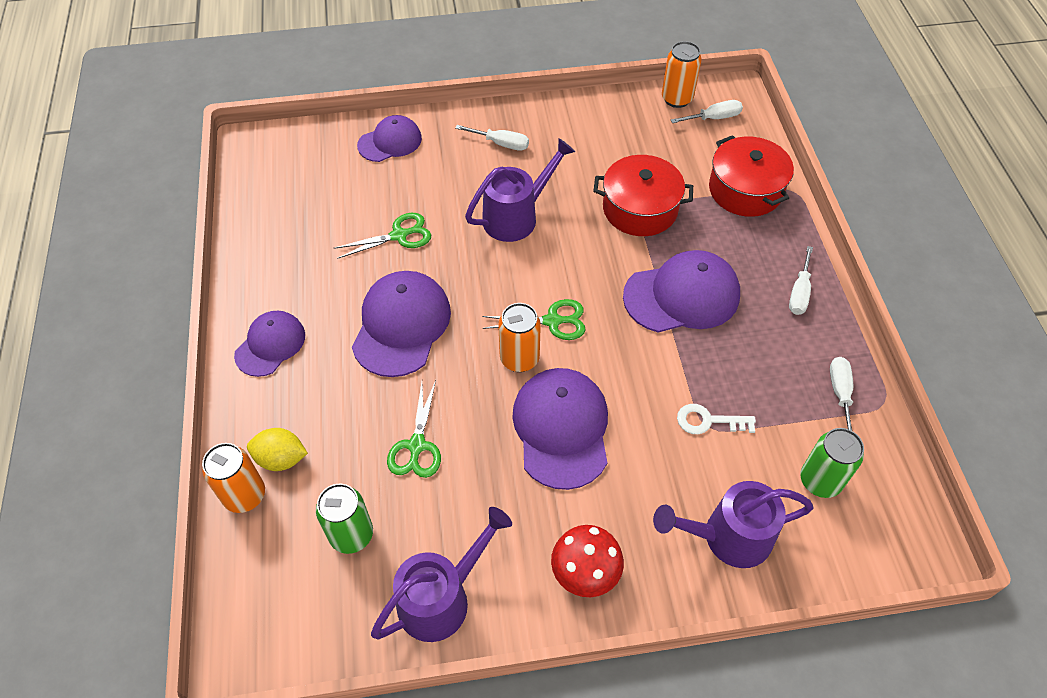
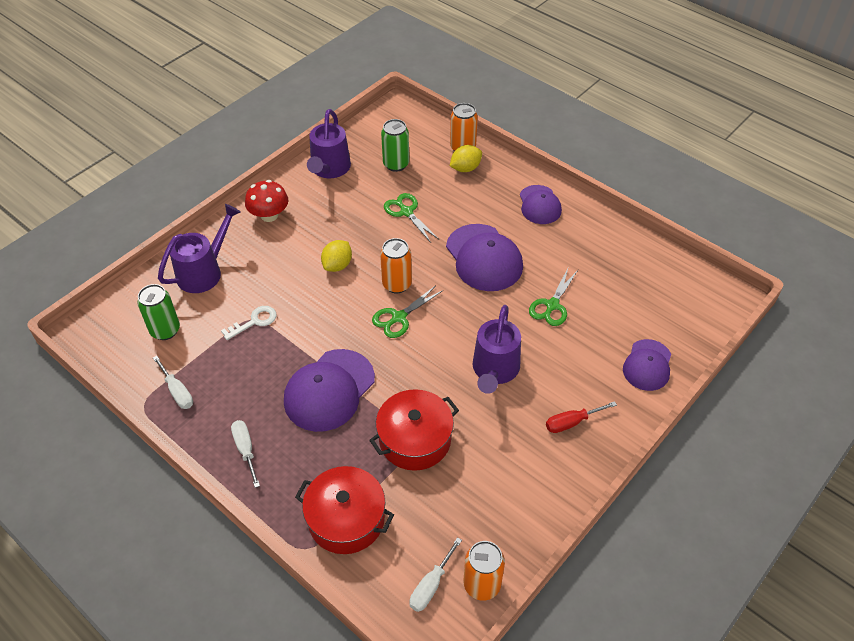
camera: 140 degrees right, 5 degrees down
white screwdriver [455,125,529,151] -> red screwdriver [546,401,617,433]
purple cap [512,368,608,490] -> yellow lemon [321,240,352,272]

